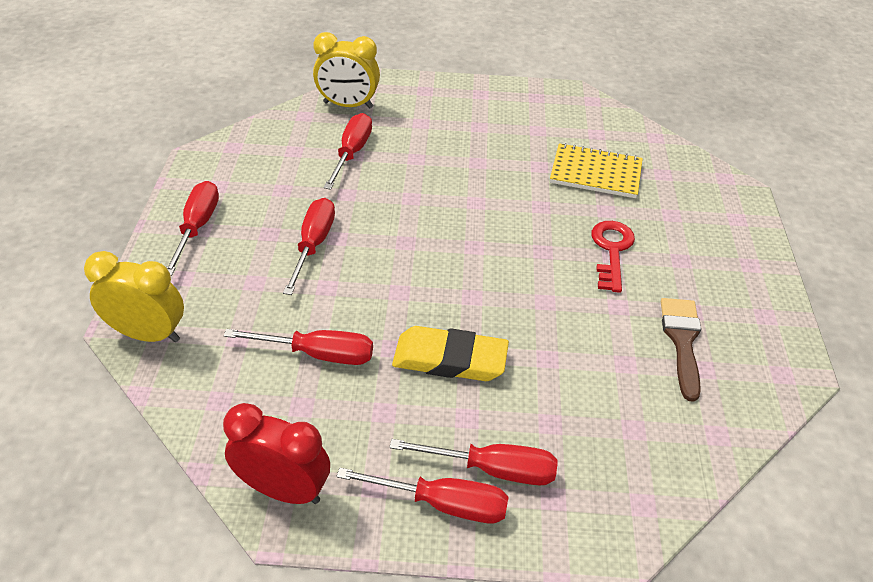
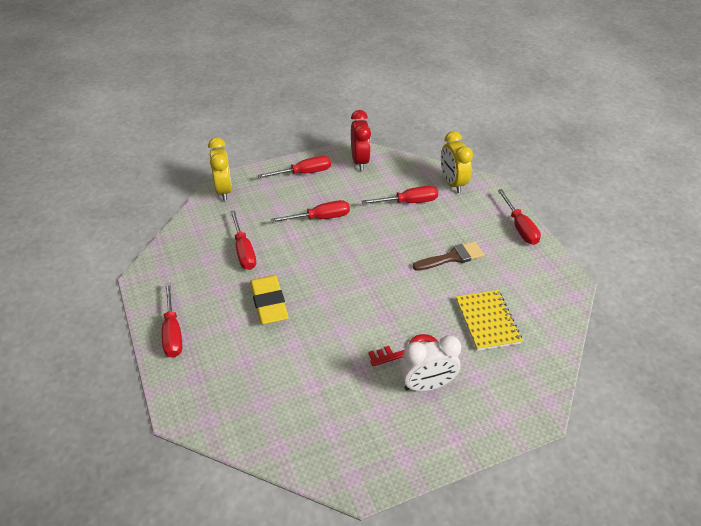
camera: 65 degrees right, 0 degrees up
red clock [223,403,330,504] -> red clock moved to [351,110,371,171]
red screwdriver [389,439,557,485] -> red screwdriver moved to [497,189,541,245]
brown brush [661,298,701,402] -> brown brush moved to [413,241,484,271]
none -> white clock [399,335,461,391]

